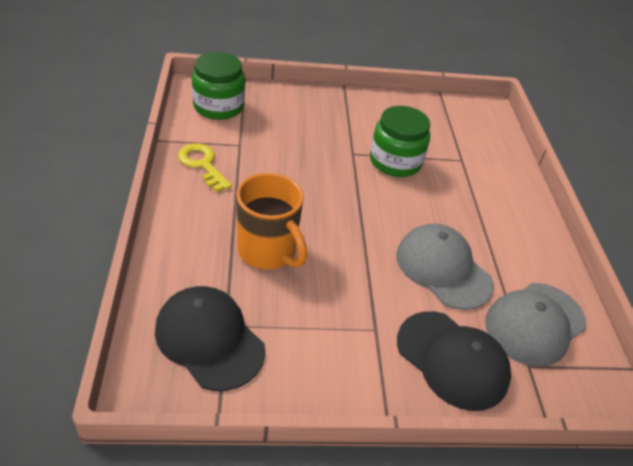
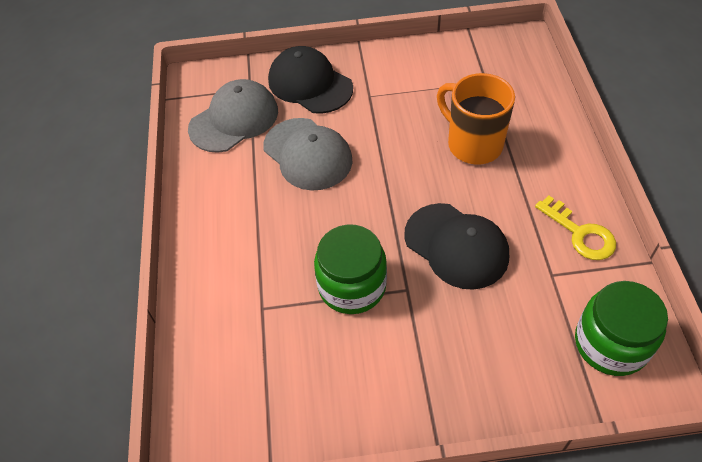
camera: 175 degrees left, 10 degrees up
black cap [155,286,265,391] -> black cap moved to [404,203,509,290]

